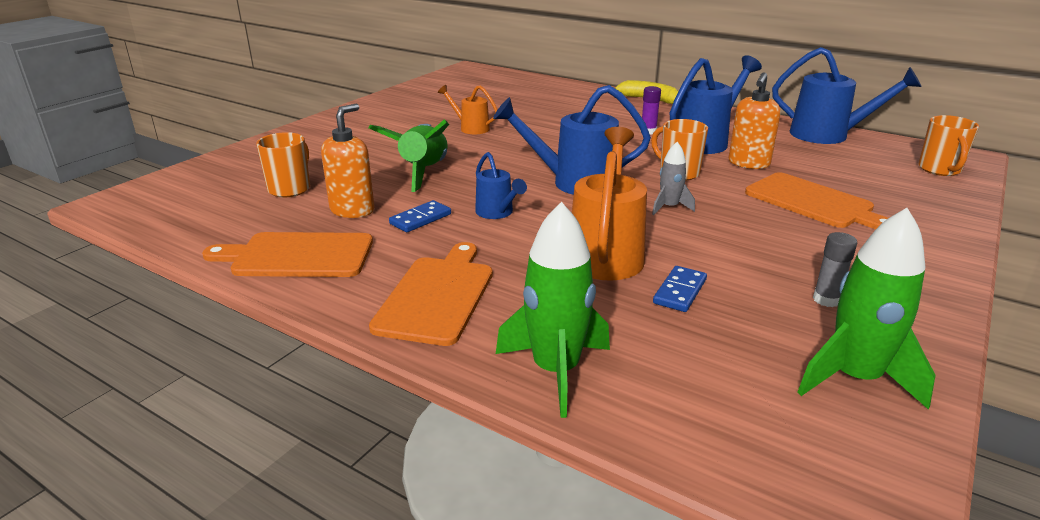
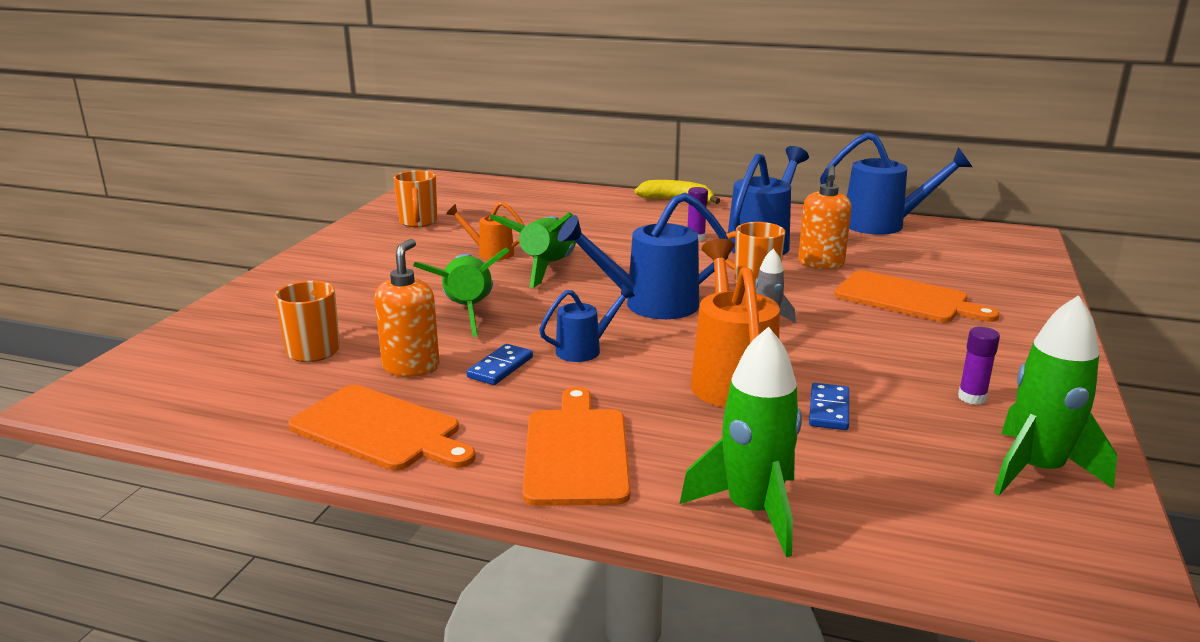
camera: 15 degrees left, 5 degrees down
orange cutting board [202,232,373,277] -> orange cutting board turned 135 degrees counterclockwise [288,385,476,471]
blue watering can [475,152,527,219] -> blue watering can turned 75 degrees counterclockwise [539,284,635,362]
grey glue stick [813,232,857,307] -> purple glue stick [958,327,1000,405]
orange mug [918,115,979,176] -> orange mug moved to [394,170,437,227]
none -> green rocket [490,212,576,288]

